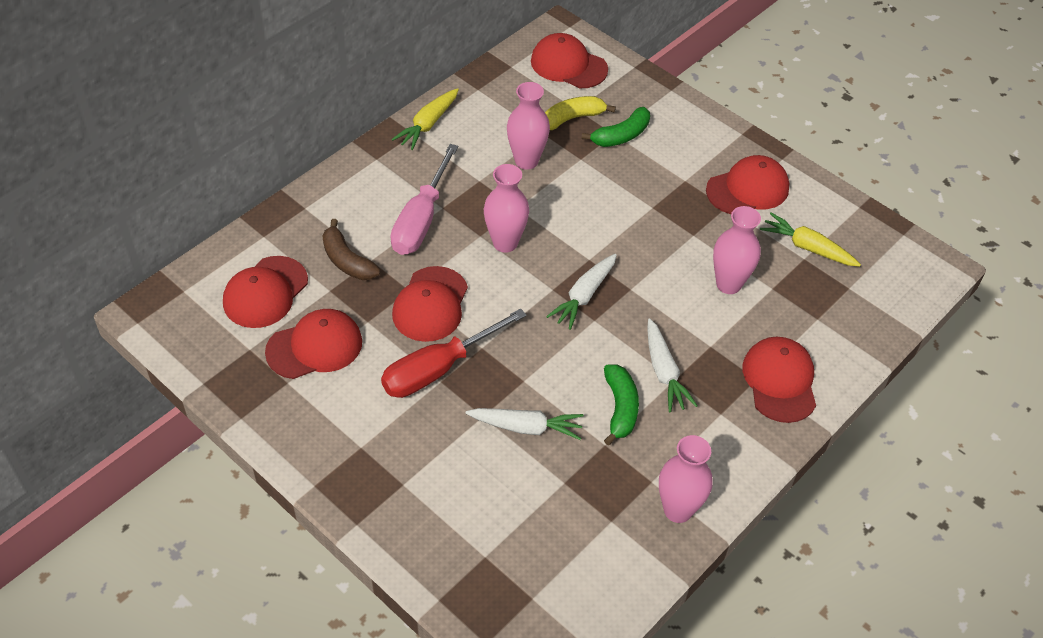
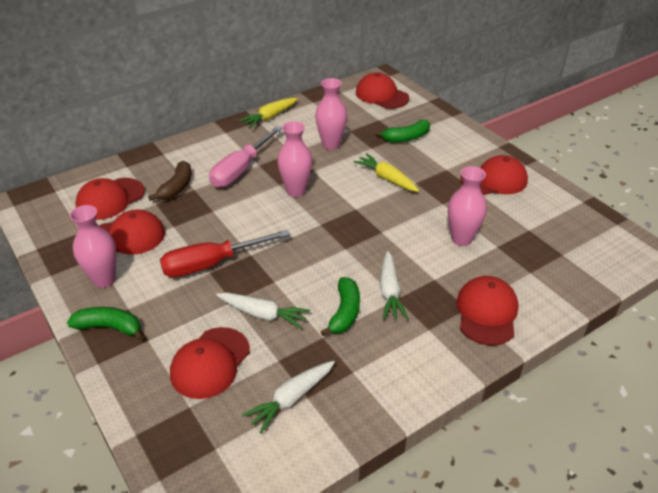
camera: 15 degrees right, 10 degrees down
brown banana [322,219,380,280] -> brown banana turned 135 degrees counterclockwise [148,161,192,201]
red cap [392,266,468,342] -> red cap moved to [170,327,250,399]
yellow banana [545,96,616,130] -> none
white carrot [546,254,617,330] -> white carrot moved to [242,361,335,434]
pink vase [659,435,713,523] -> pink vase moved to [70,205,117,288]
yellow carrot [760,213,861,267] -> yellow carrot moved to [353,153,419,192]
none -> green banana [67,307,144,341]

